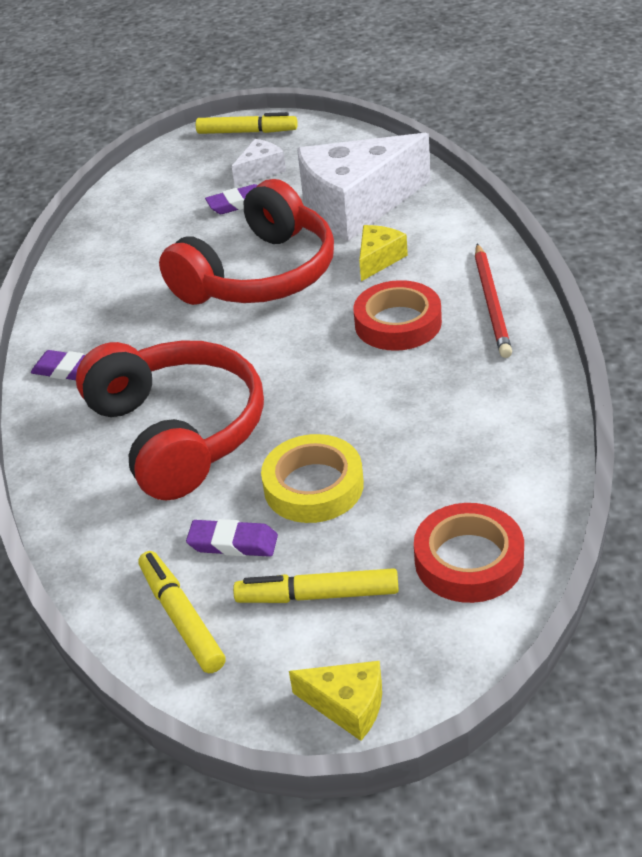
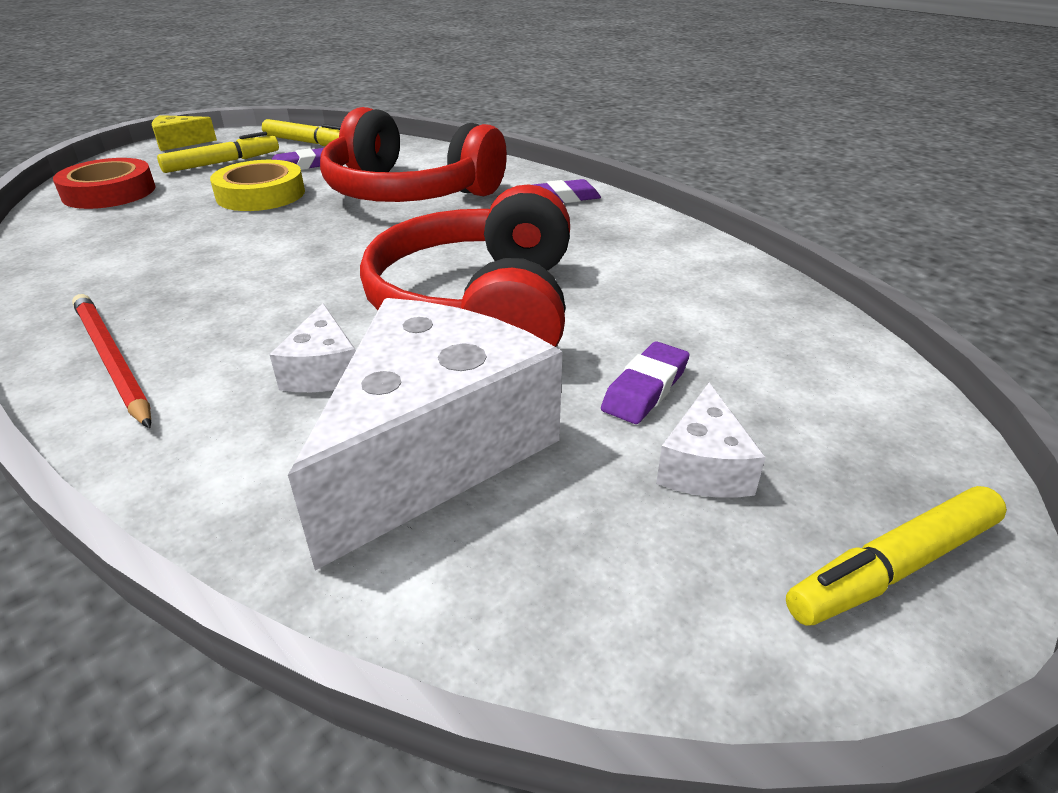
camera: 140 degrees right, 5 degrees down
red tape [353,280,442,351] -> none
yellow cheese [359,225,408,281] -> white cheese [270,303,356,392]

